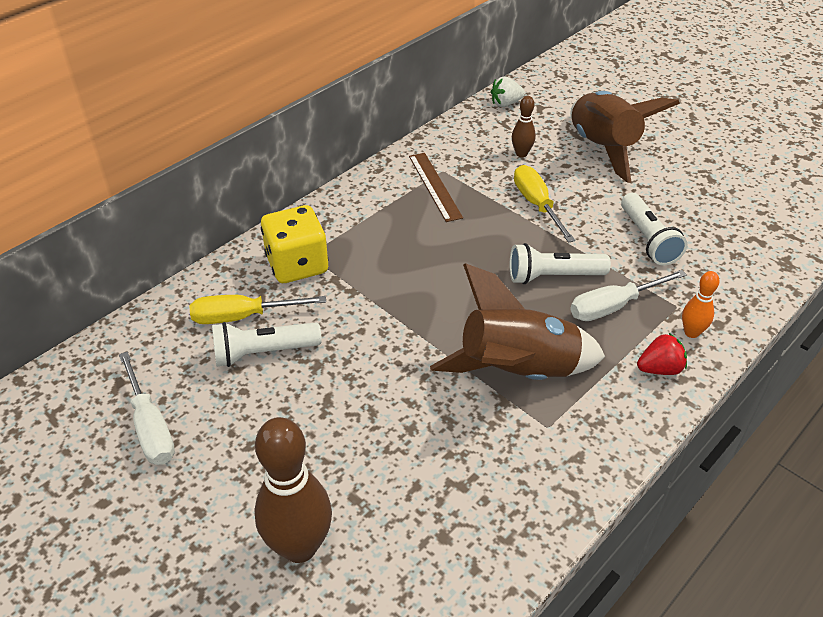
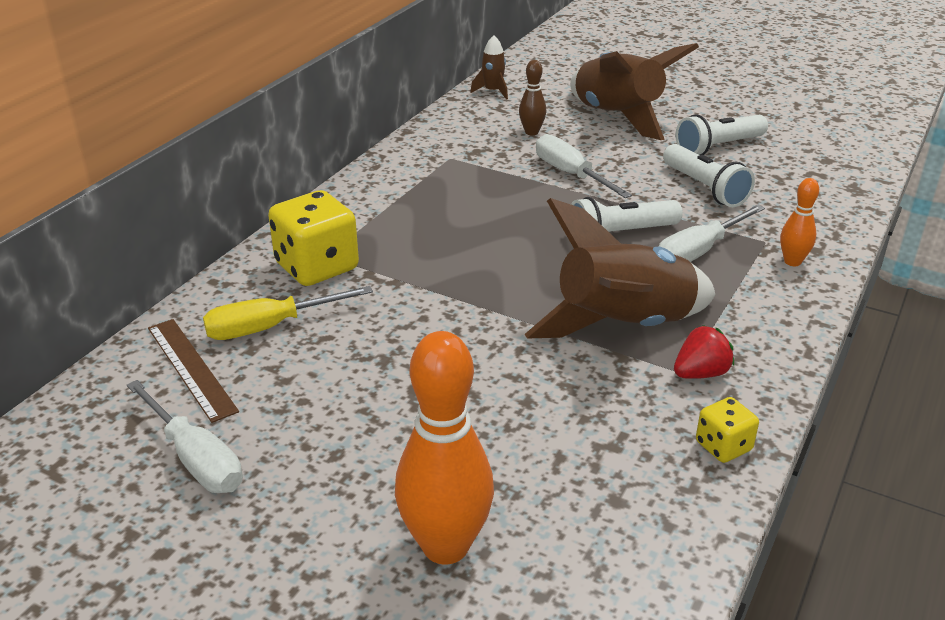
camera: 15 degrees left, 10 degrees down
white flashlight [212,322,322,367] -> white flashlight moved to [676,114,768,155]
brown bowling pin [254,417,332,563] -> orange bowling pin [395,331,494,564]
brown ruler [409,153,463,222] -> brown ruler moved to [148,319,239,423]
white strawberry [491,77,525,107] -> brown rocket [470,35,508,100]
yellow screwdriver [514,165,575,243] -> white screwdriver [536,134,632,198]
red strawberry [637,333,687,375] -> red strawberry moved to [674,325,734,379]
none -> yellow dice [696,397,759,463]

